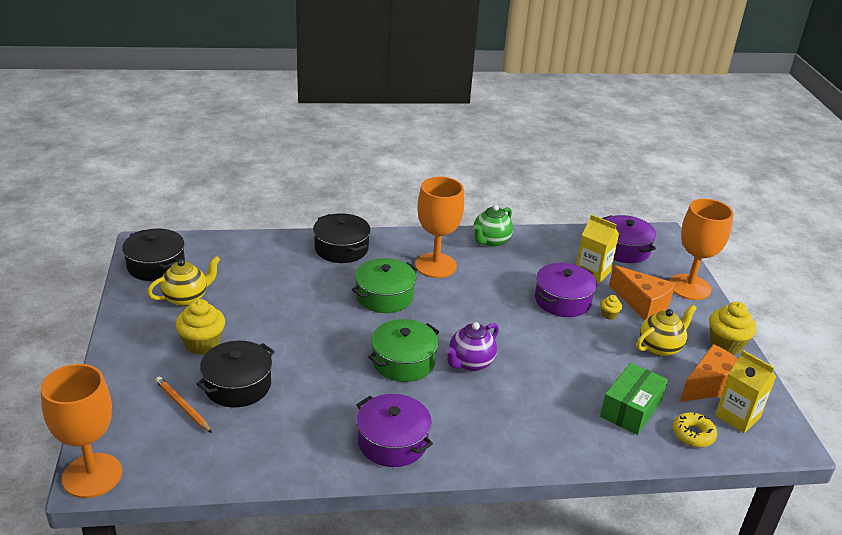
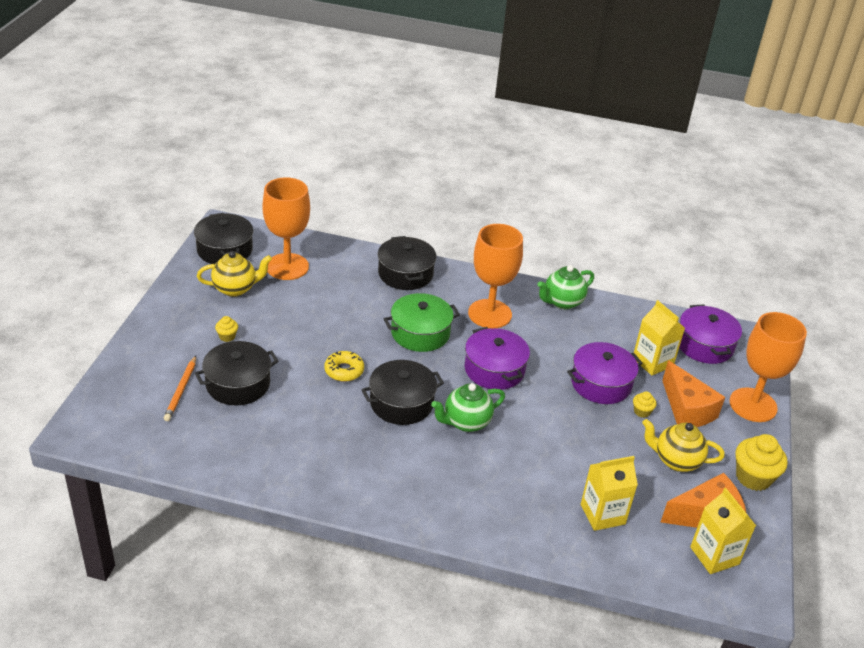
camera: 20 degrees right, 5 degrees up
orange goblet [41,364,122,498] -> orange goblet moved to [262,177,310,280]
orange pencil [155,377,212,433] -> orange pencil turned 150 degrees counterclockwise [164,356,196,421]
yellow cupcake [175,299,225,355] -> yellow cupcake [215,316,238,342], size x0.49
purple pot [356,394,433,467] -> purple pot moved to [465,327,530,390]
green pot [368,319,439,382] -> black pot [361,360,444,425]
purple teapot [445,322,499,371] -> green teapot [431,383,505,432]
green box [600,363,668,435] -> yellow carton [581,456,638,531]
yellow teapot [637,304,697,357] -> yellow teapot turned 150 degrees counterclockwise [642,419,725,472]
yellow donut [673,412,717,447] -> yellow donut moved to [324,351,364,382]

